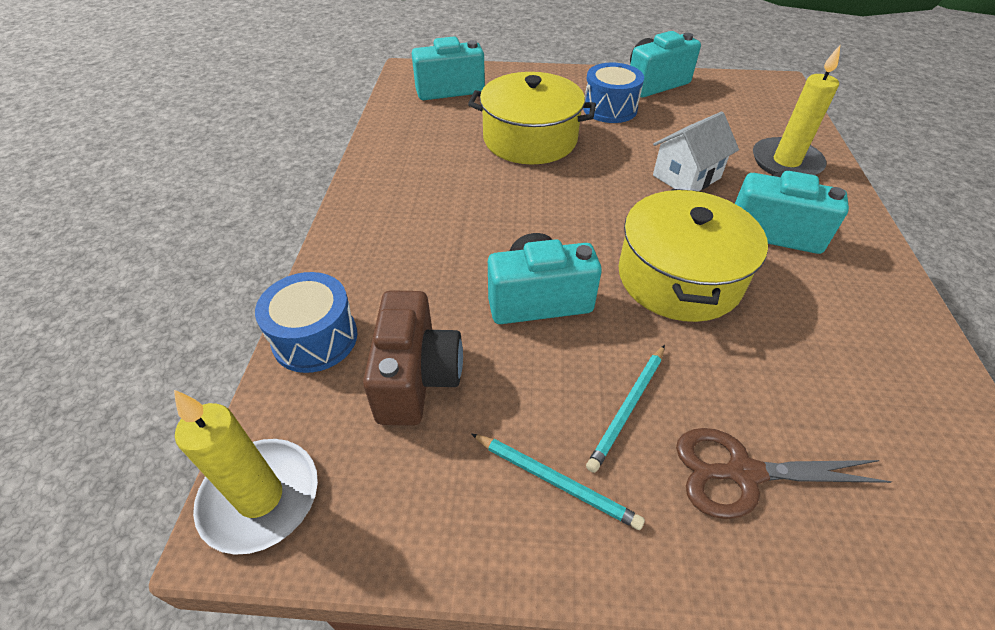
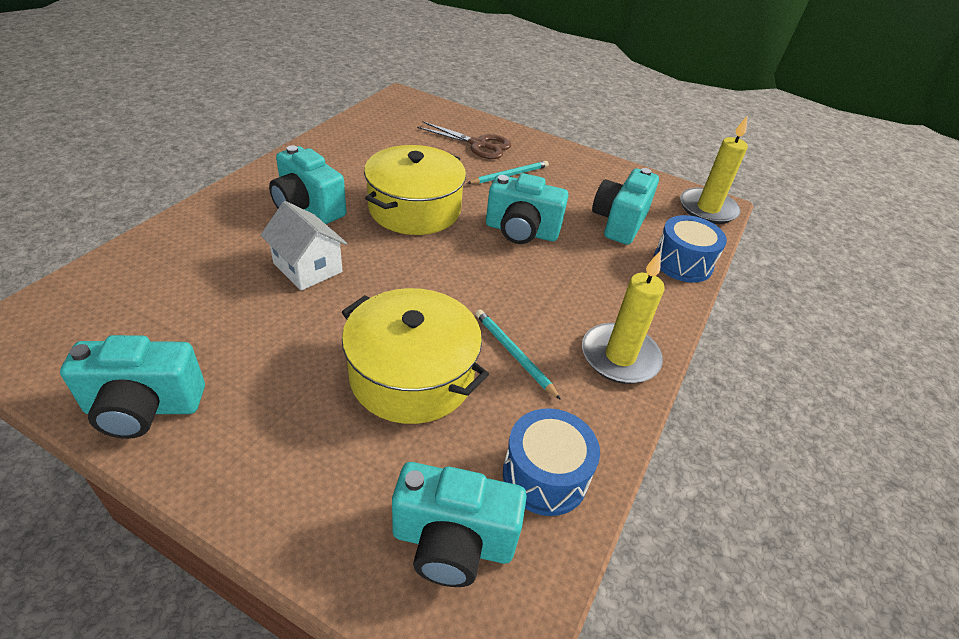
camera: 160 degrees left, 5 degrees down
brown camera [363,290,463,426] -> turquoise camera [592,168,659,245]
turquoise pencil [471,433,645,530] -> turquoise pencil moved to [476,309,561,400]
blue drum [583,63,644,123] -> blue drum moved to [503,408,600,516]
white house [653,112,739,191] -> white house turned 60 degrees clockwise [260,201,347,291]
yellow candle [753,45,840,175] -> yellow candle moved to [582,251,665,384]

